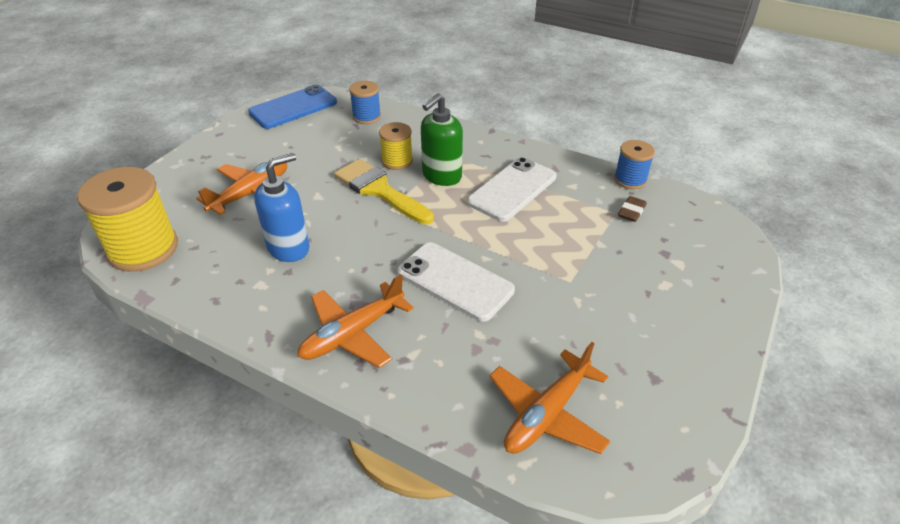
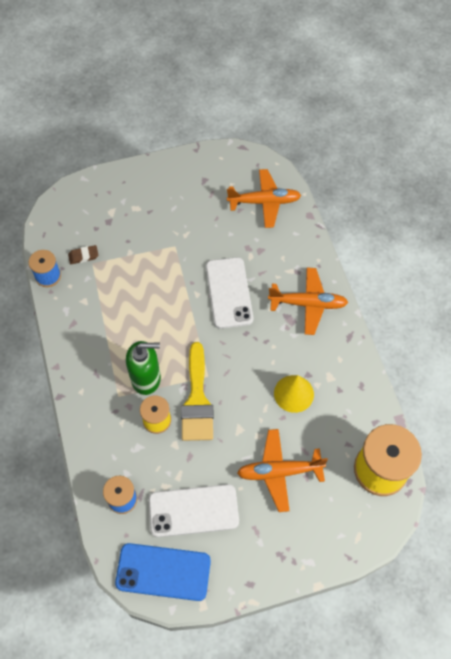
camera: 135 degrees left, 20 degrees up
blue soap dispenser [254,153,310,262] -> yellow cone [274,375,314,413]
white phone [467,157,557,222] -> white phone moved to [149,484,239,537]

